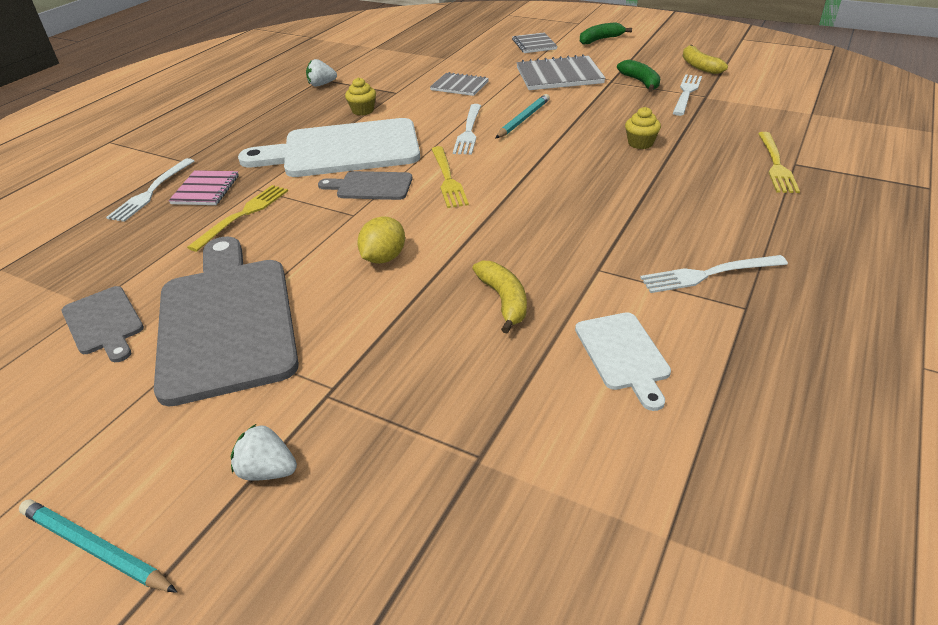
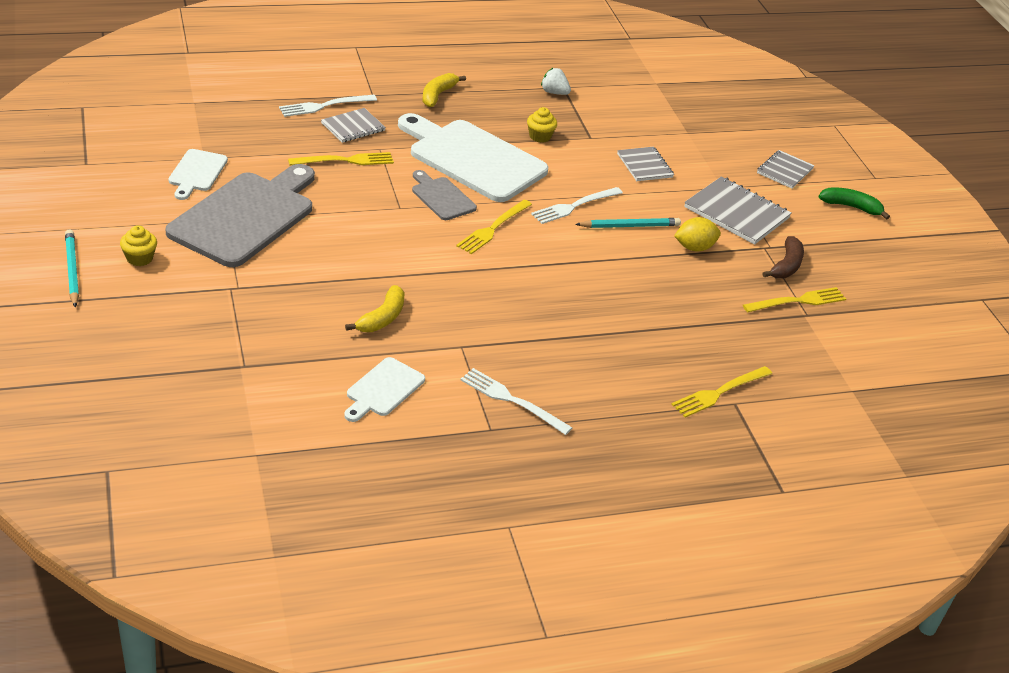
camera: 40 degrees right, 0 degrees up
grey cutting board [62,286,144,362] -> white cutting board [168,149,228,200]
pink notebook [168,170,239,205] -> grey notebook [321,108,386,143]
white strawberry [231,424,297,481] -> none
yellow lemon [357,216,405,264] -> yellow lemon moved to [674,217,721,252]
green banana [617,60,660,92] -> brown banana [762,236,804,279]
yellow cupcake [625,107,661,149] -> yellow cupcake moved to [120,225,157,266]
white fork [673,74,702,116] -> yellow fork [743,287,846,313]
yellow banana [683,45,728,74] -> yellow banana moved to [423,73,466,107]

